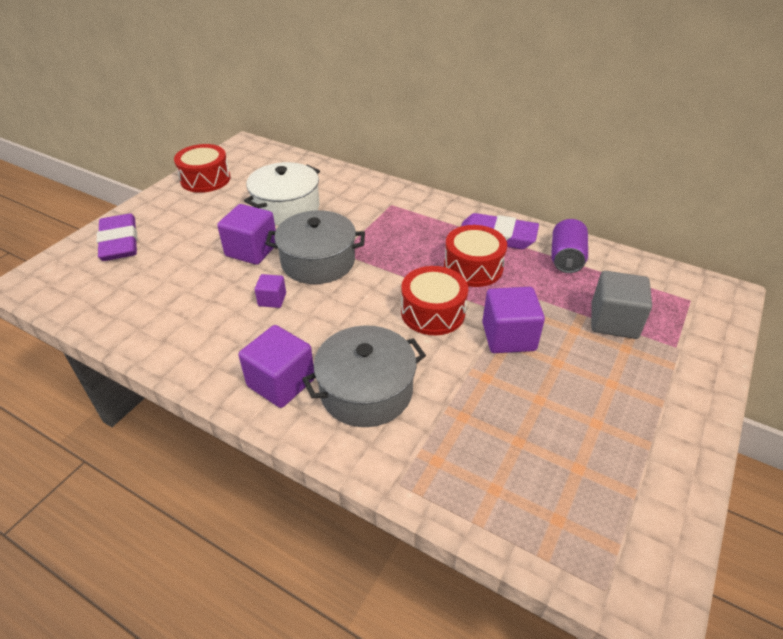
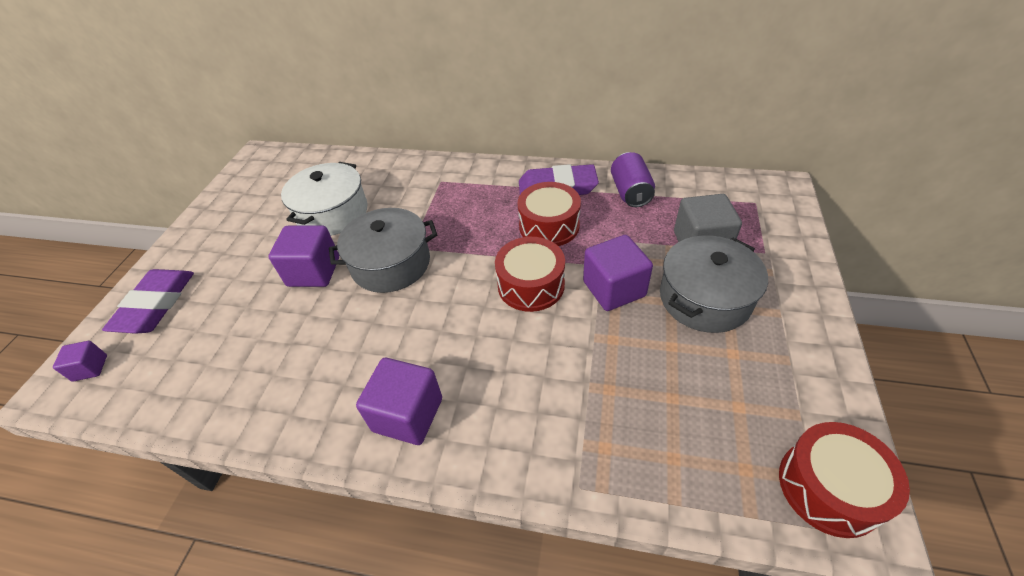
camera: 15 degrees left, 5 degrees up
purple eraser [97,213,137,261] -> purple eraser turned 45 degrees clockwise [102,269,194,334]
red drum [174,144,231,193] -> red drum moved to [779,422,910,538]
purple cube [255,274,286,308] -> purple cube moved to [53,341,107,382]
grey pot [302,326,426,427] -> grey pot moved to [660,235,768,333]

